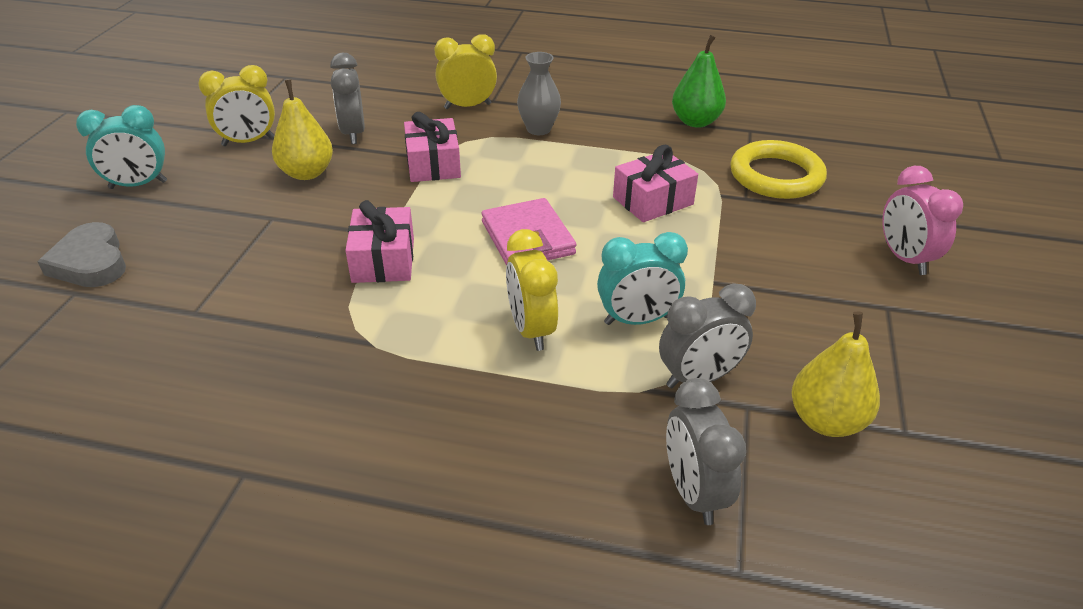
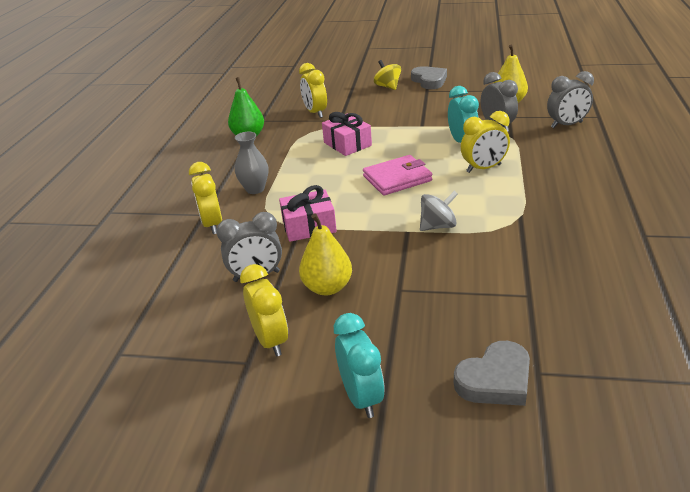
camera: 90 degrees left, 5 degrees down
pink gift [345,200,414,283] -> grey spinning top [420,191,458,231]
yellow ring [730,140,827,199] -> yellow clock [299,63,327,118]
pink clock [882,166,963,275] -> yellow spinning top [374,60,401,90]
none -> grey heart [411,66,447,89]

